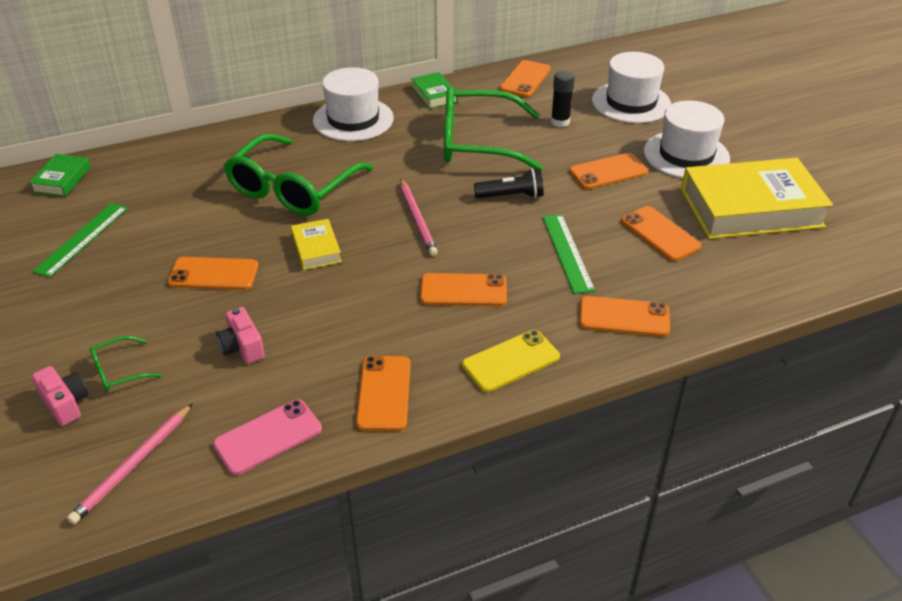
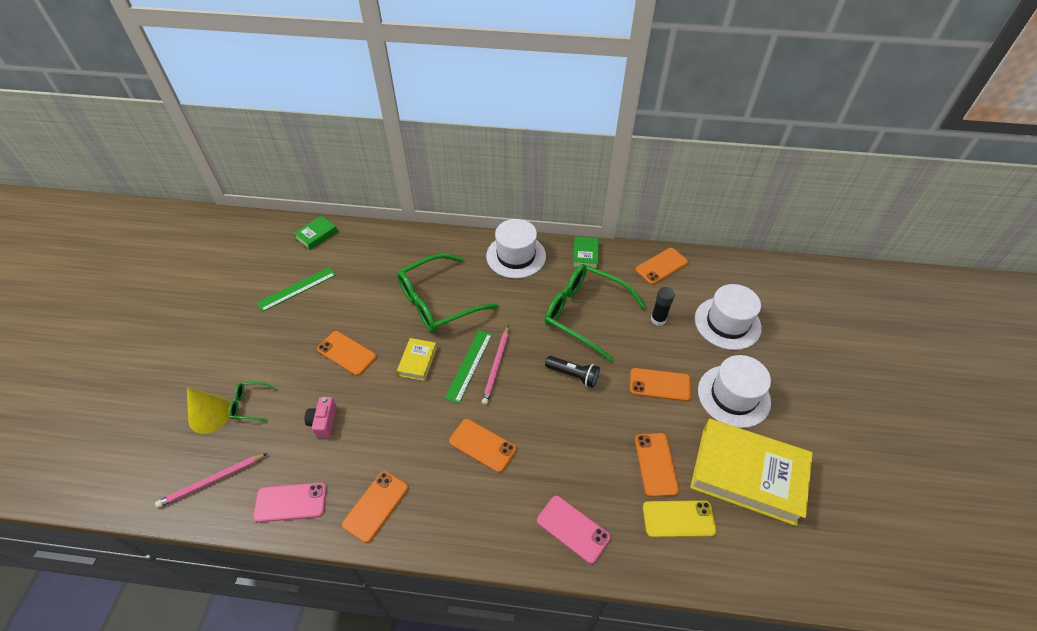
camera: 30 degrees right, 10 degrees up
pink camera [32,366,88,426] -> yellow cone [187,387,230,434]
yellow phone [462,330,560,392] -> yellow phone moved to [643,500,717,537]
green ruler [542,214,595,294] -> green ruler moved to [445,330,492,404]
orange phone [579,296,670,337] -> pink phone [537,496,610,564]

